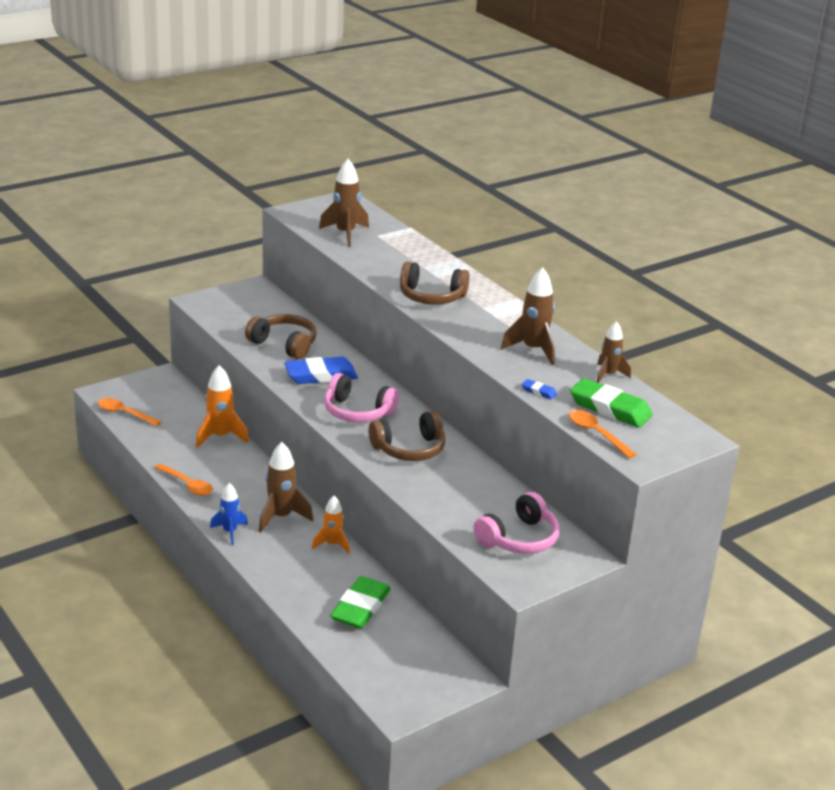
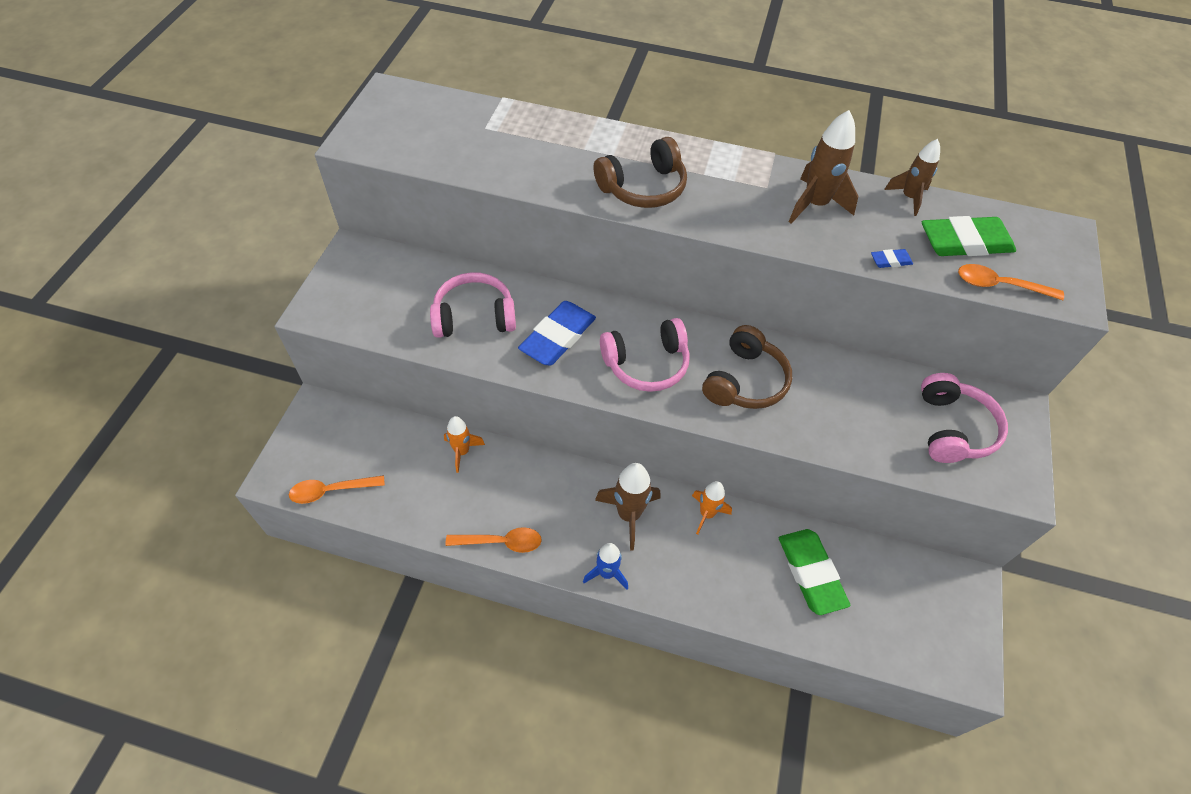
camera: 40 degrees left, 25 degrees up
orange rocket [196,365,249,448] -> orange rocket [444,416,485,473], size x0.65
brown headphones [245,314,316,359] -> pink headphones [430,272,516,338]
brown rocket [319,159,369,247] -> none

